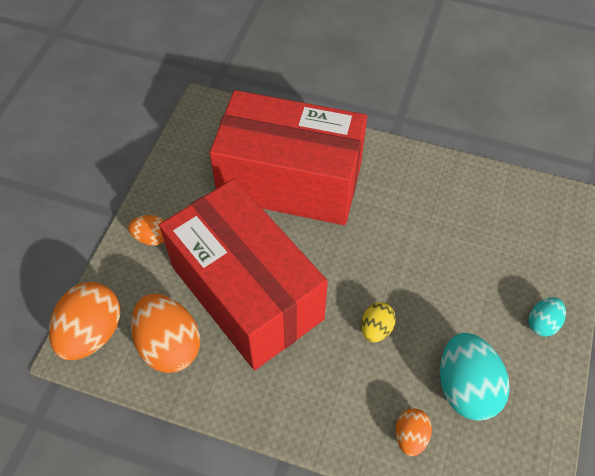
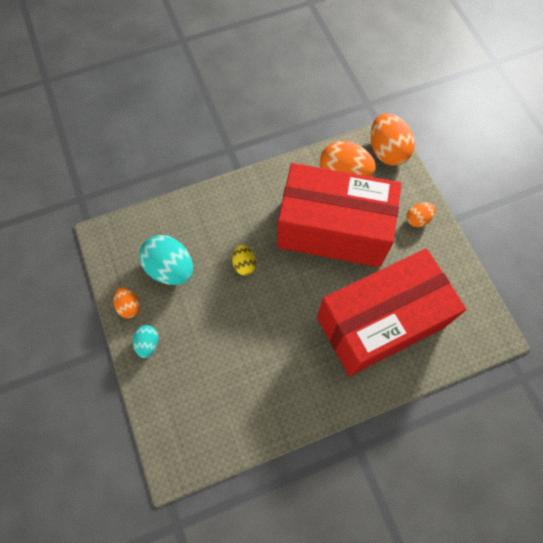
camera: 140 degrees right, 10 degrees up
orange egg [395,409,432,456] -> orange egg moved to [114,288,140,318]

